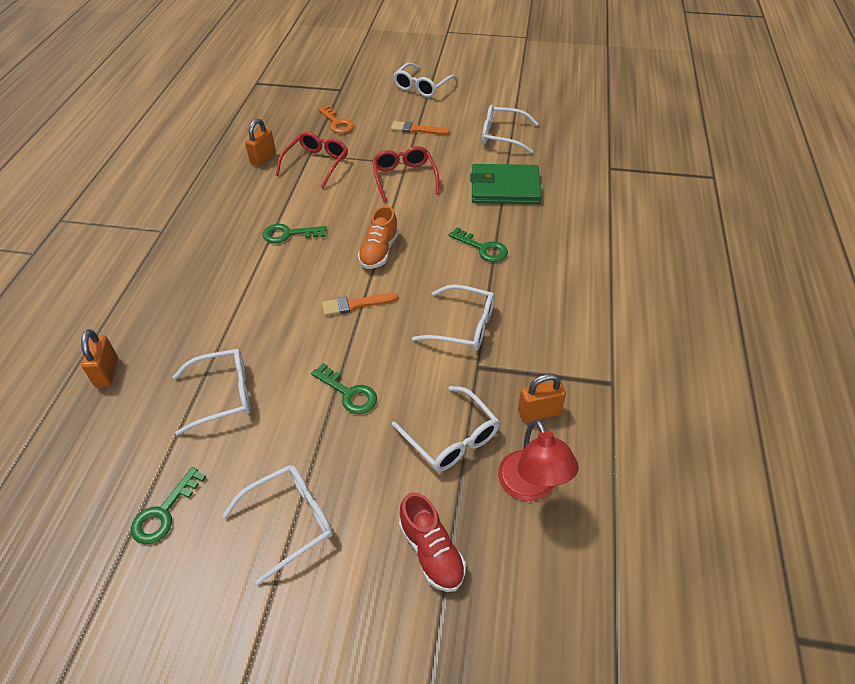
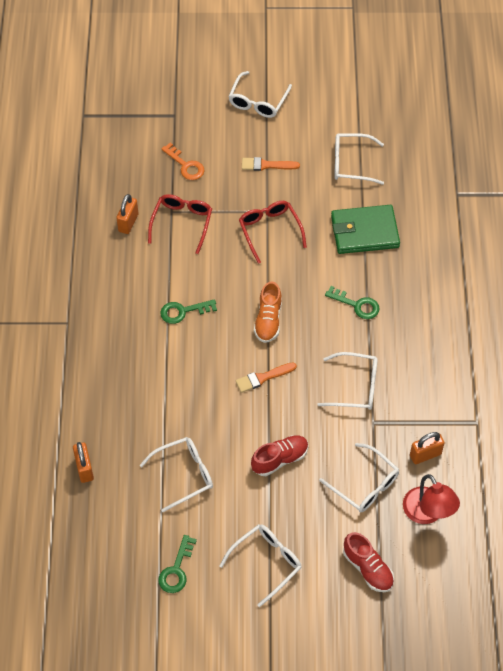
camera: 10 degrees left, 10 degrees up
green key [311,363,377,414] -> red shoe [251,435,309,476]

